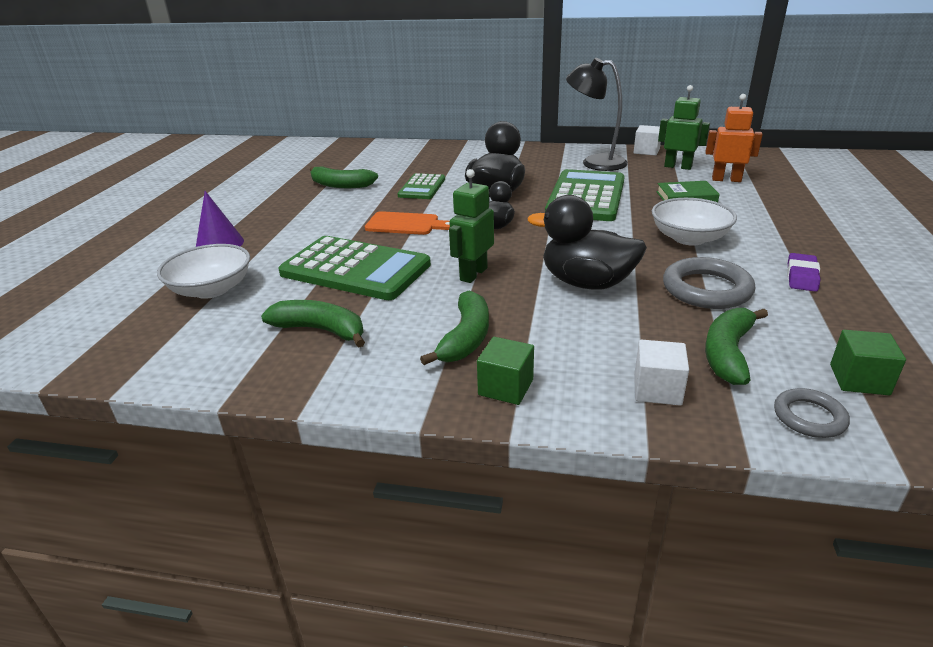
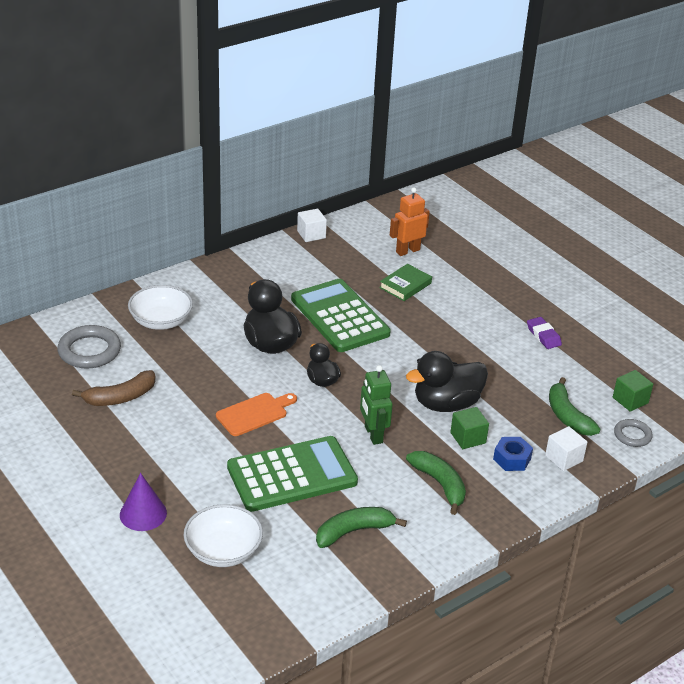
camera: 50 degrees left, 5 degrees up
green banana [310,167,378,188] -> brown banana [72,370,156,406]
green calculator [397,173,445,199] -> none
green cube [477,337,534,405] -> green cube moved to [450,407,489,449]
black lamp [566,58,628,171] -> none
white bowl [652,198,737,246] -> white bowl moved to [128,285,193,330]
green robot [658,85,710,170] -> none
grey ring [663,257,755,309] -> grey ring moved to [57,325,121,369]
none -> blue nut [493,437,533,471]

